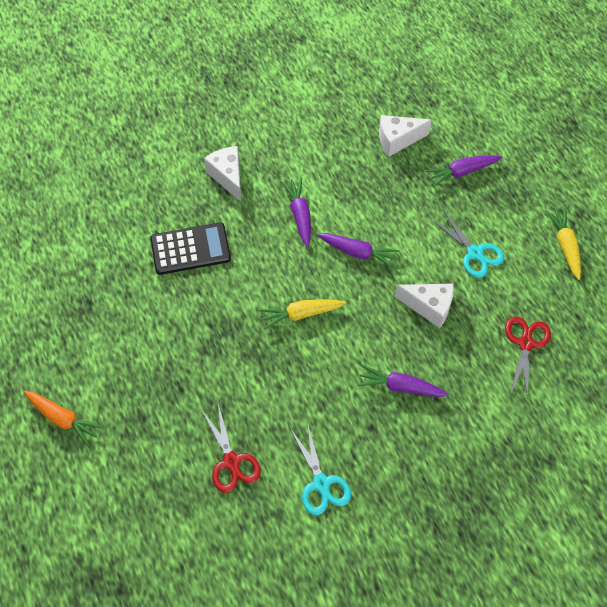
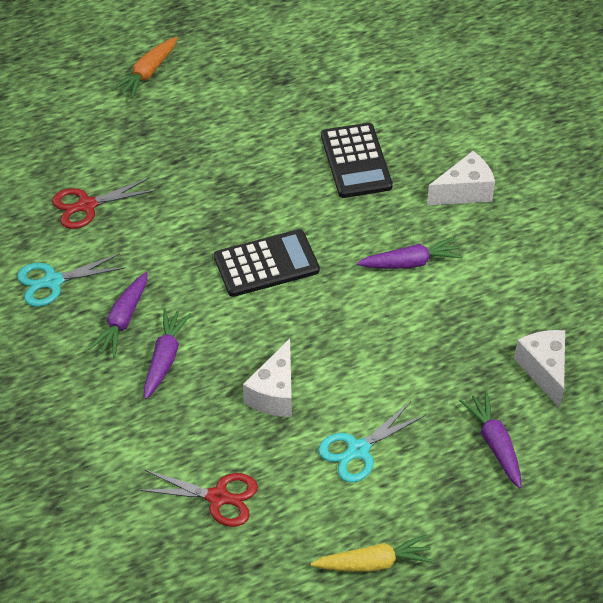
camera: 90 degrees right, 10 degrees down
yellow carrot [259,299,346,330] -> black calculator [214,229,320,297]
purple carrot [317,233,400,268] -> purple carrot moved to [88,272,148,357]

